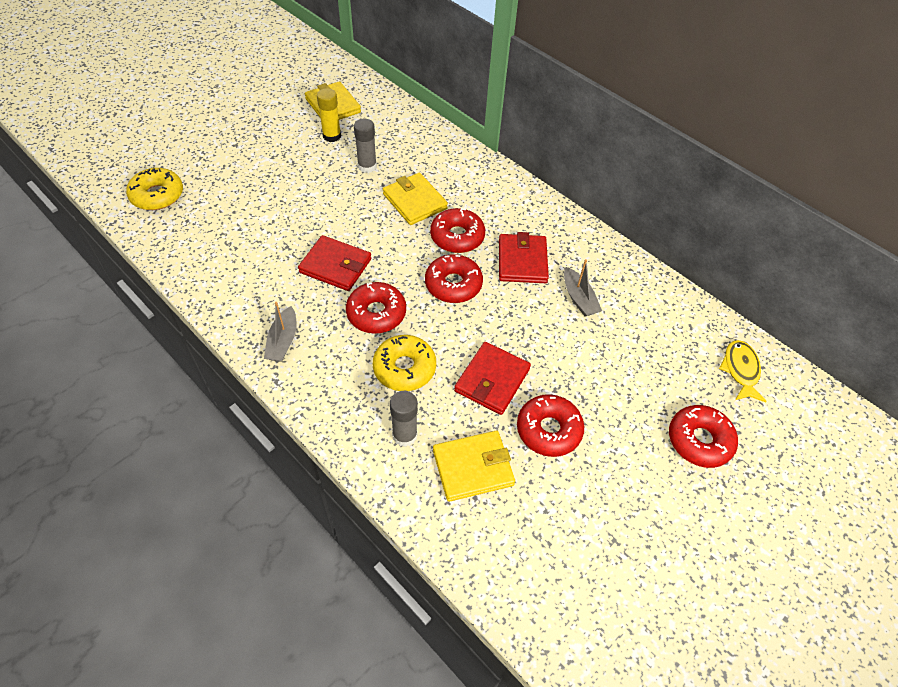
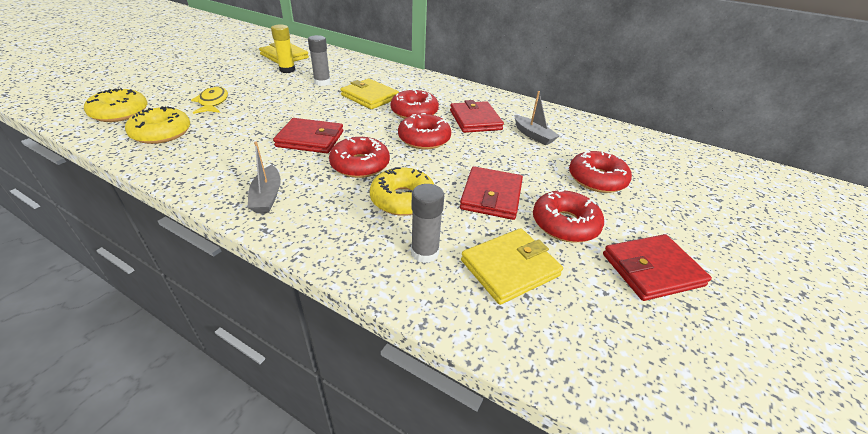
camera: 15 degrees left, 15 degrees down
red donut [669,405,738,468] -> red donut moved to [569,151,632,193]
yellow fish [719,340,767,402] -> yellow fish moved to [191,86,228,114]
none -> yellow donut [125,106,190,144]
none -> red wallet [603,234,712,301]

